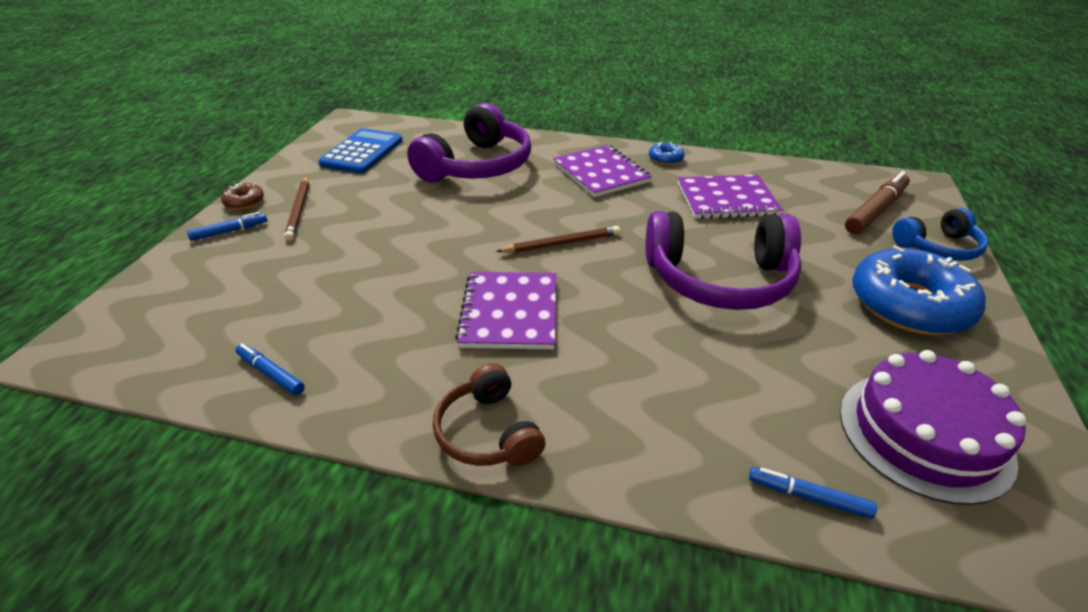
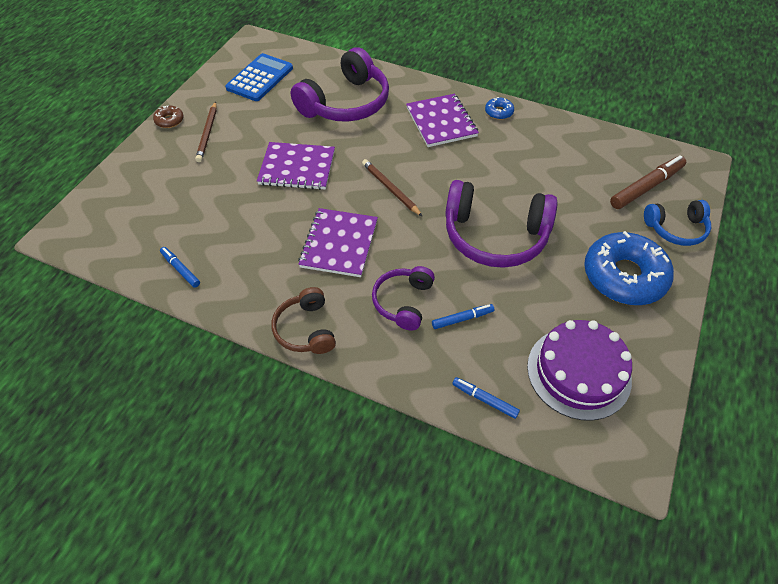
camera: 10 degrees right, 15 degrees up
blue marker [187,212,268,241] -> blue marker moved to [432,304,495,329]
brown pencil [496,226,620,253] -> brown pencil turned 120 degrees counterclockwise [362,159,423,217]
purple notebook [678,175,783,219] -> purple notebook moved to [257,142,335,190]
none -> purple headphones [372,266,435,331]

